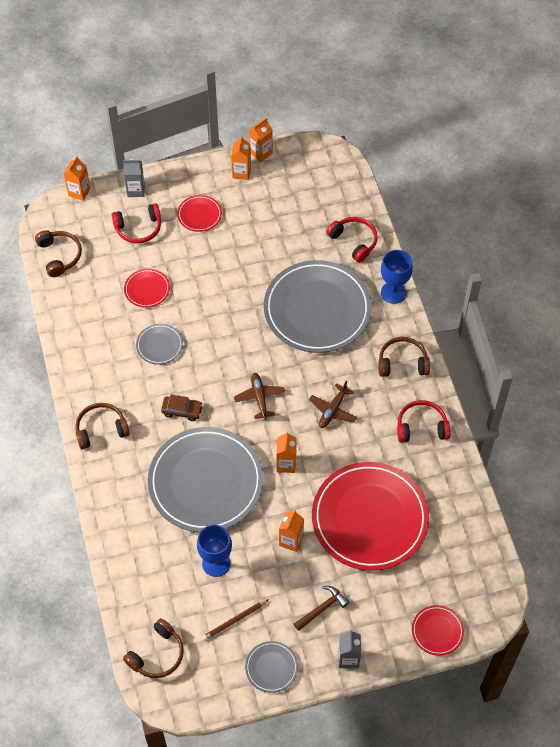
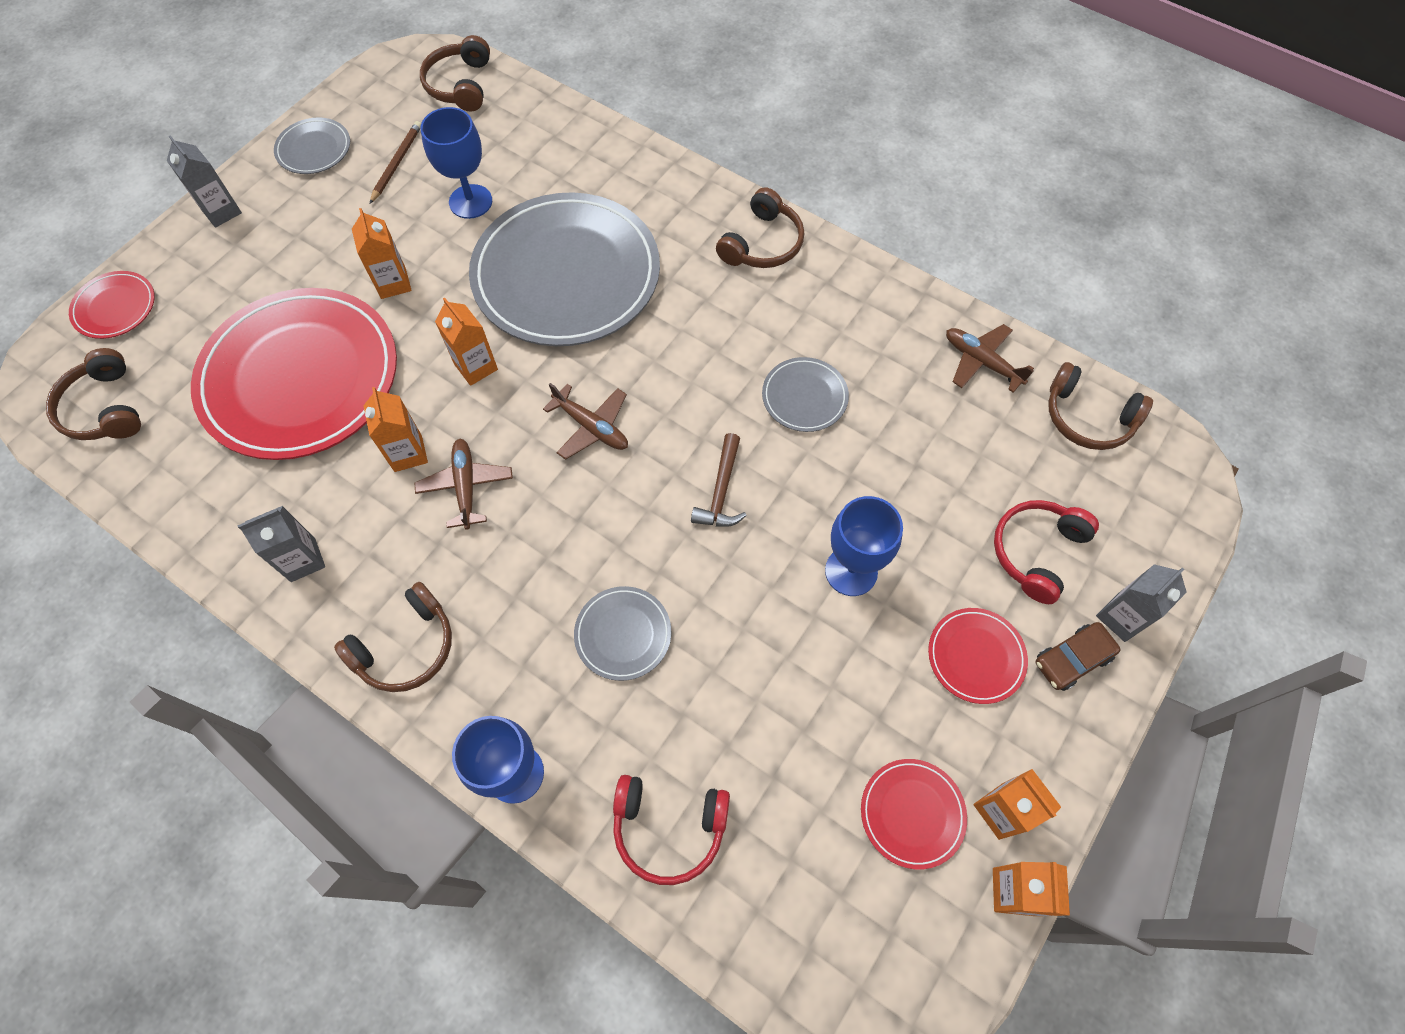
camera: 140 degrees right, 5 degrees up
orange carton [64,156,91,201] -> orange carton moved to [364,387,428,472]
red plate [124,269,170,308] -> red plate moved to [861,759,967,869]
brown car [161,395,203,421] -> brown car moved to [1035,622,1120,691]
grey plate [264,260,372,353] -> grey plate [574,586,671,681], size x0.43
brown hammer [294,586,349,631] -> brown hammer moved to [691,433,747,527]
red headphones [397,400,451,442] -> grey carton [237,506,325,582]
none -> brown headphones [46,348,141,440]
none -> blue goblet [825,496,903,596]
none -> brown plane [946,324,1034,393]

